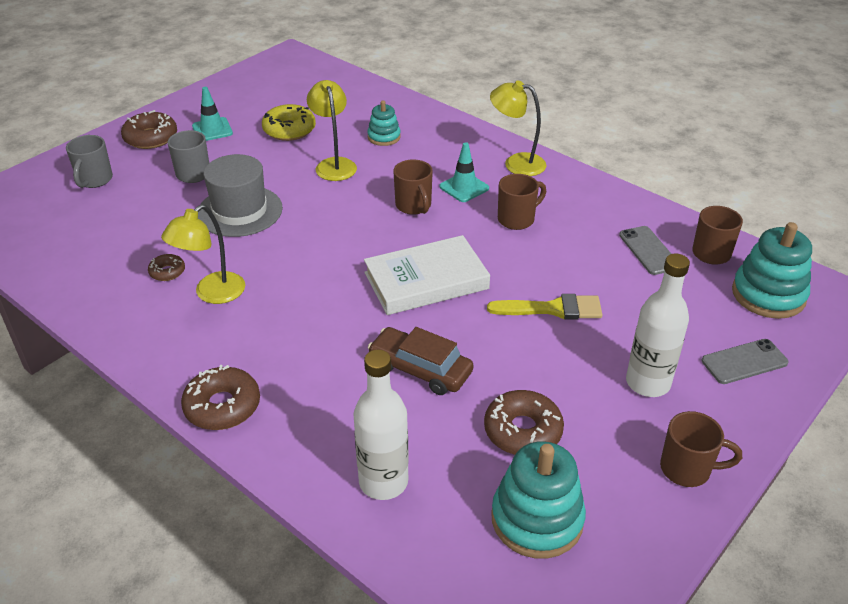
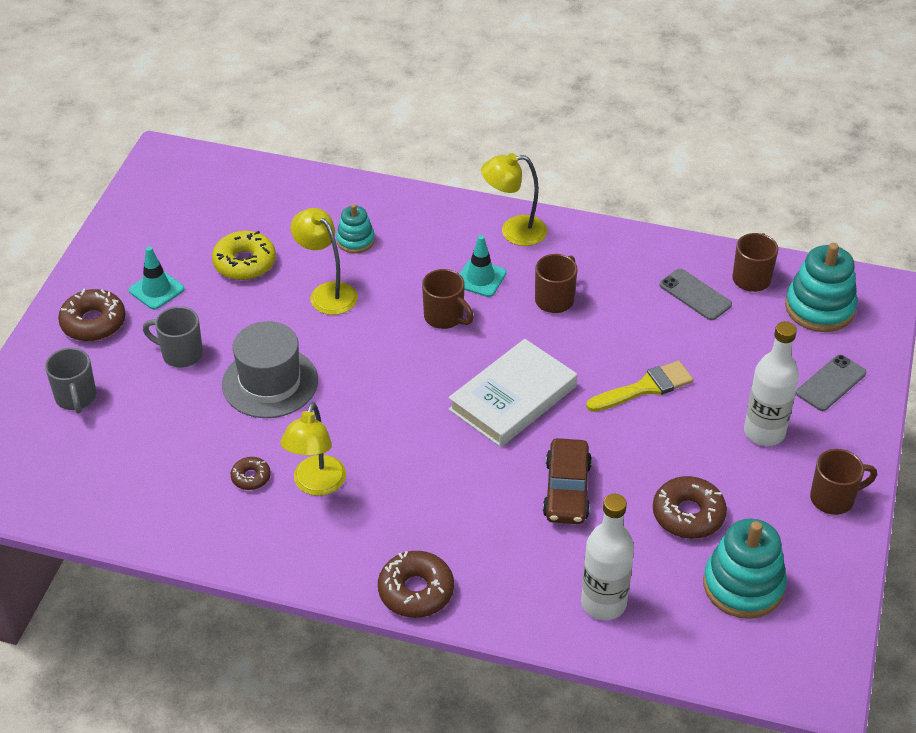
camera: 25 degrees left, 5 degrees up
brown car [368,327,473,395] -> brown car turned 90 degrees counterclockwise [543,438,592,524]

